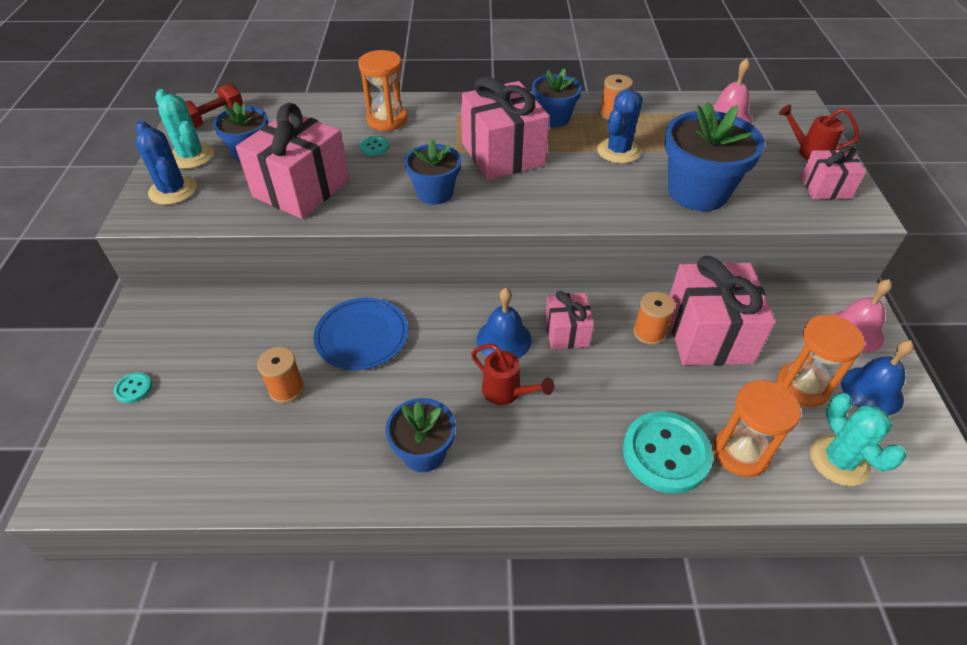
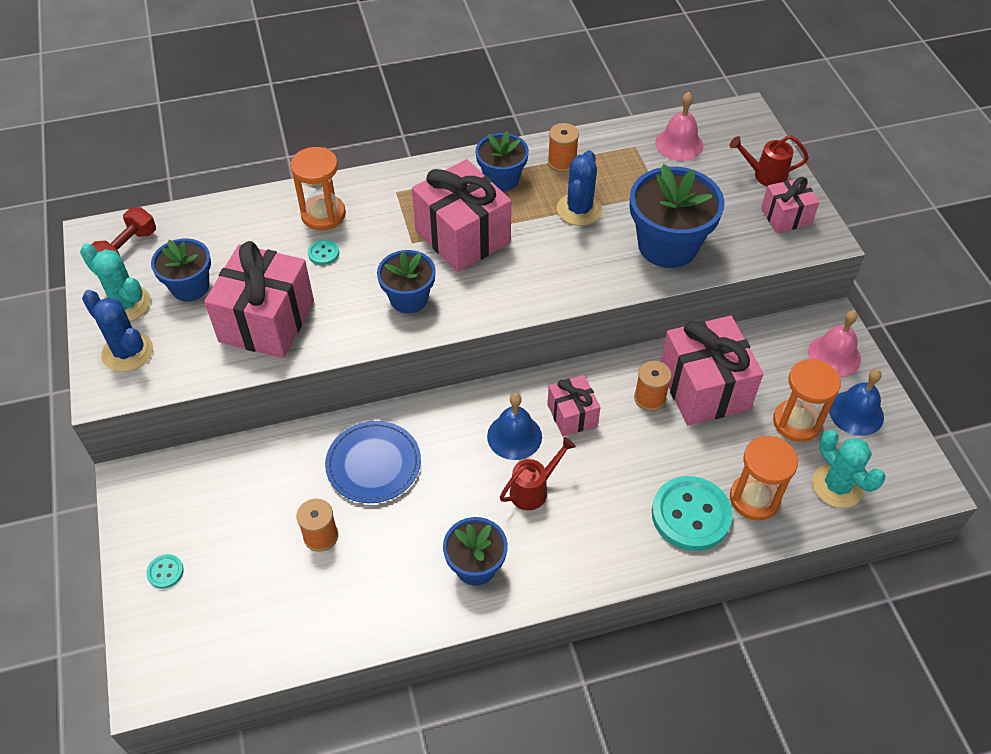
camera: 15 degrees left, 5 degrees up
red watering can [471,344,554,405] -> red watering can turned 60 degrees counterclockwise [500,437,576,510]

